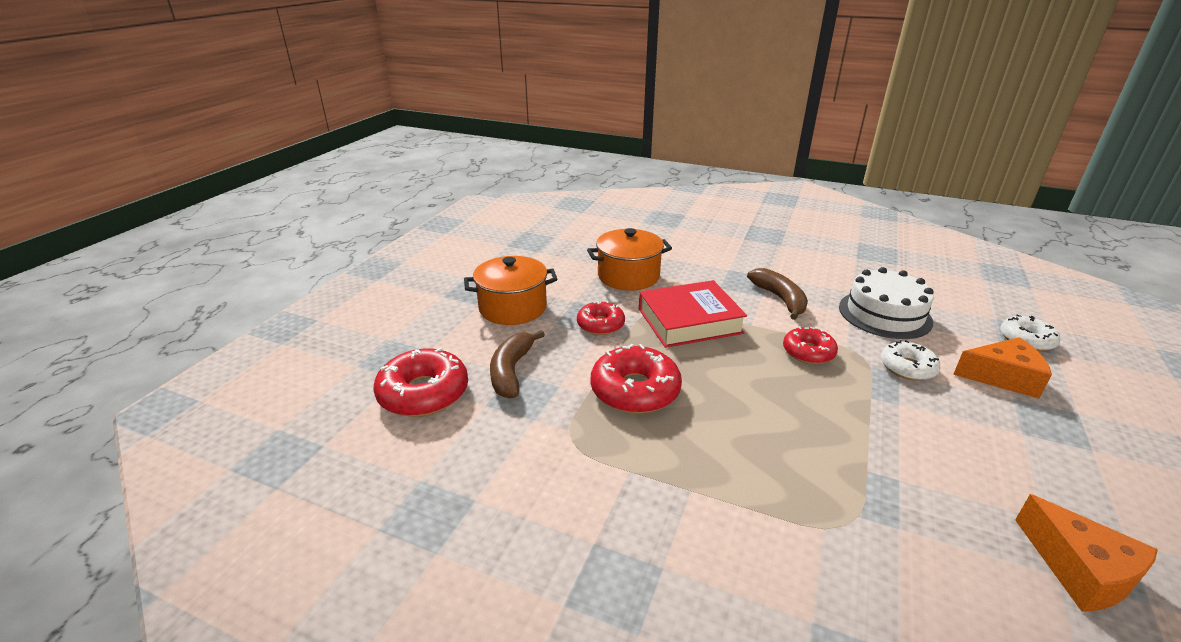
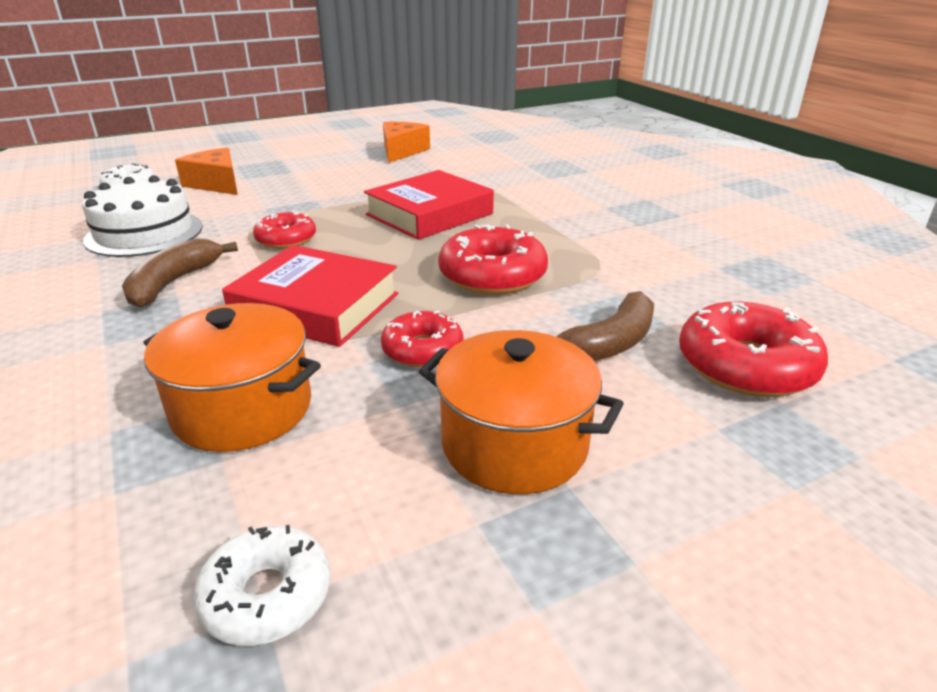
camera: 140 degrees left, 0 degrees up
white donut [881,340,940,381] -> white donut moved to [193,525,331,646]
none -> red book [364,170,494,240]

